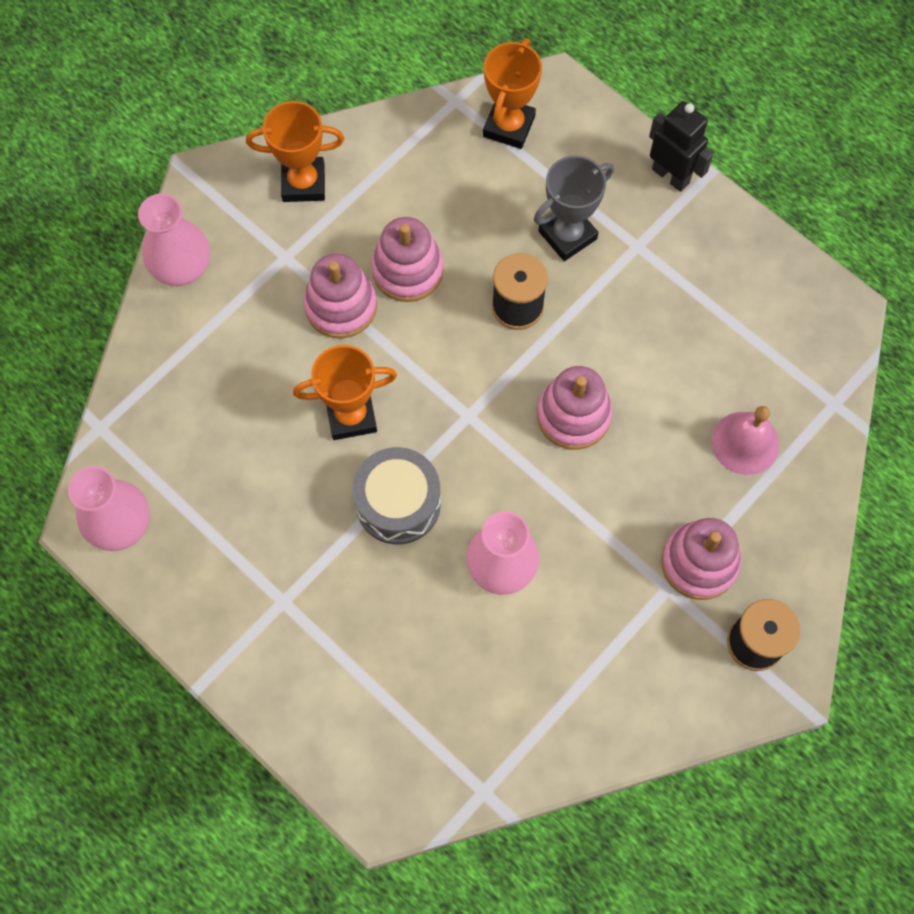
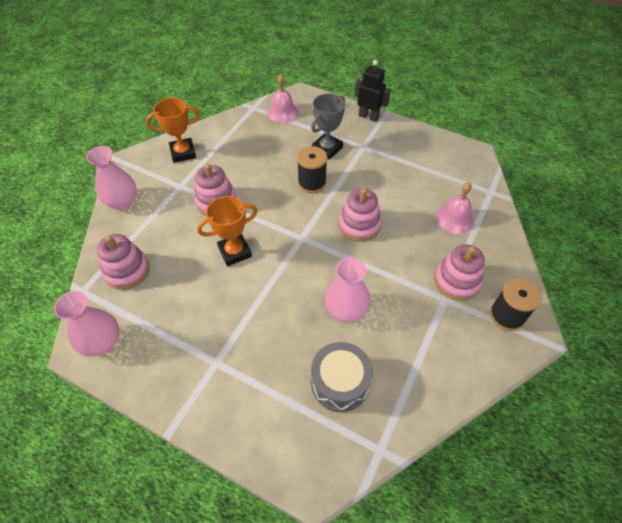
camera: 15 degrees left, 15 degrees down
grey drum [353,447,441,544] -> grey drum moved to [311,342,373,412]
pink stacking toy [371,217,444,302] -> pink stacking toy moved to [97,234,150,290]
orange trophy [483,38,542,149] -> pink bell [267,74,299,123]

